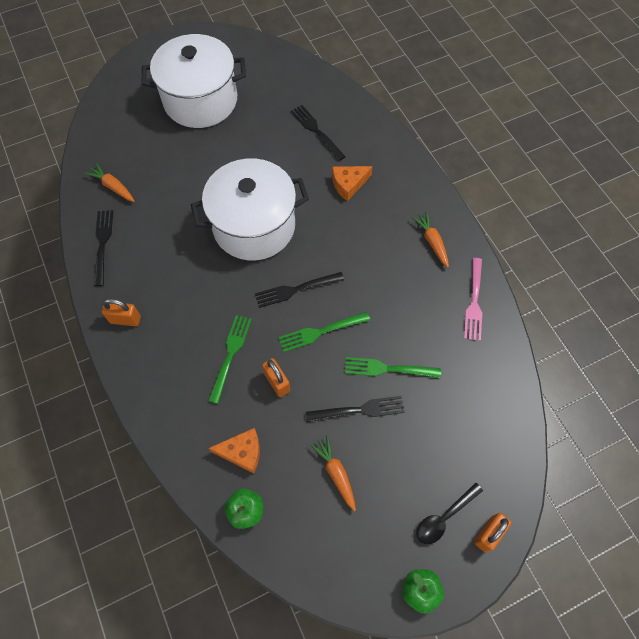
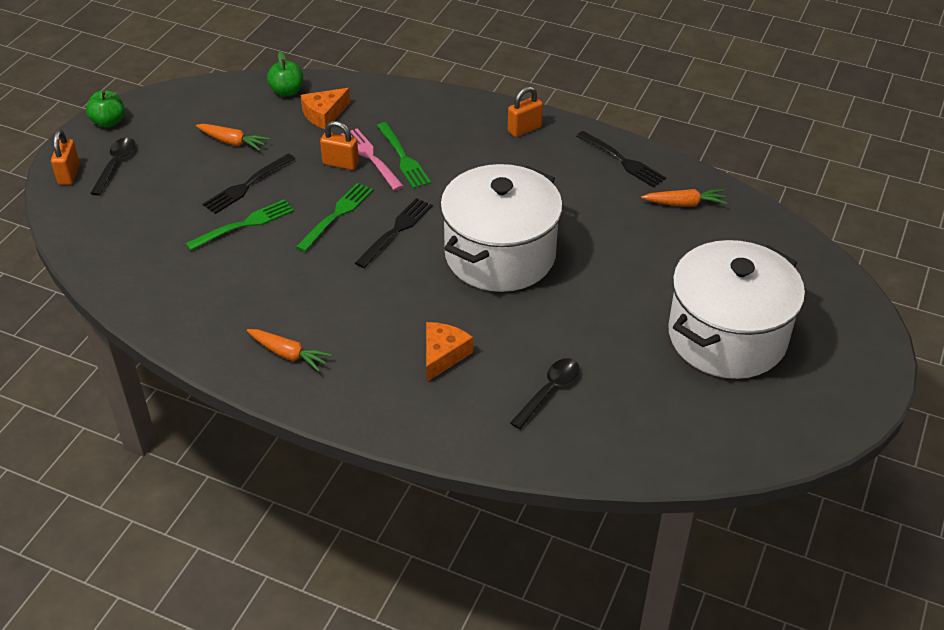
camera: 140 degrees right, 20 degrees down
black fork [291,105,346,161] -> black spoon [510,358,579,429]
pink fork [464,258,482,341] -> pink fork moved to [341,129,404,191]

